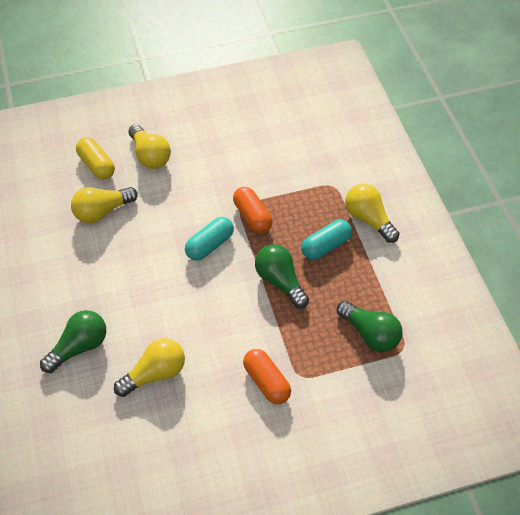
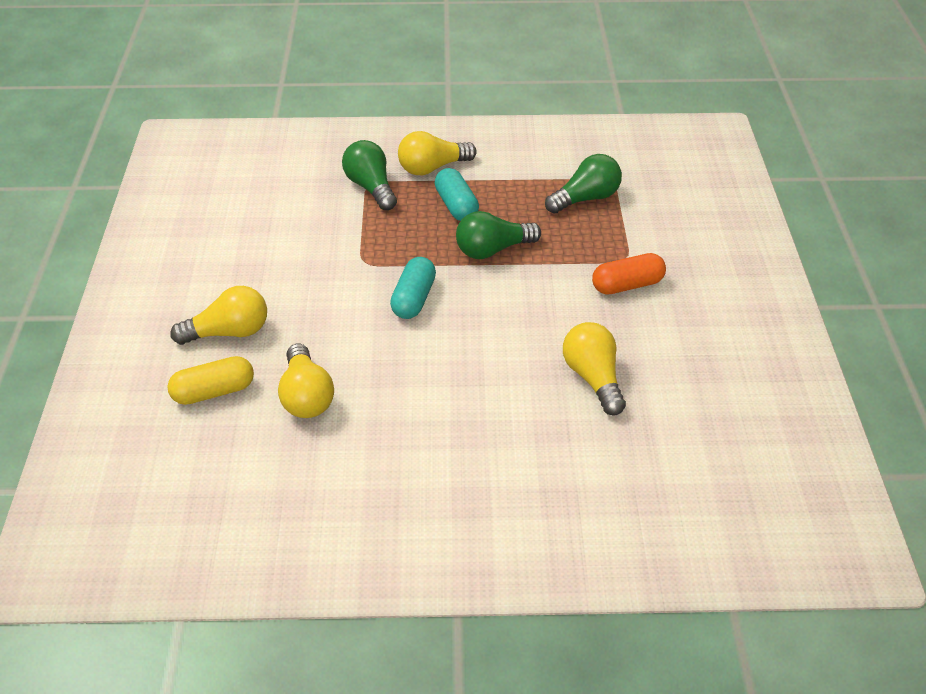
camera: 75 degrees left, 10 degrees down
green light bulb [40,310,106,373] -> green light bulb moved to [342,140,397,211]
turquoise capsule [185,217,234,261] -> turquoise capsule turned 45 degrees clockwise [390,257,436,319]
orange capsule [233,187,273,233] -> none

